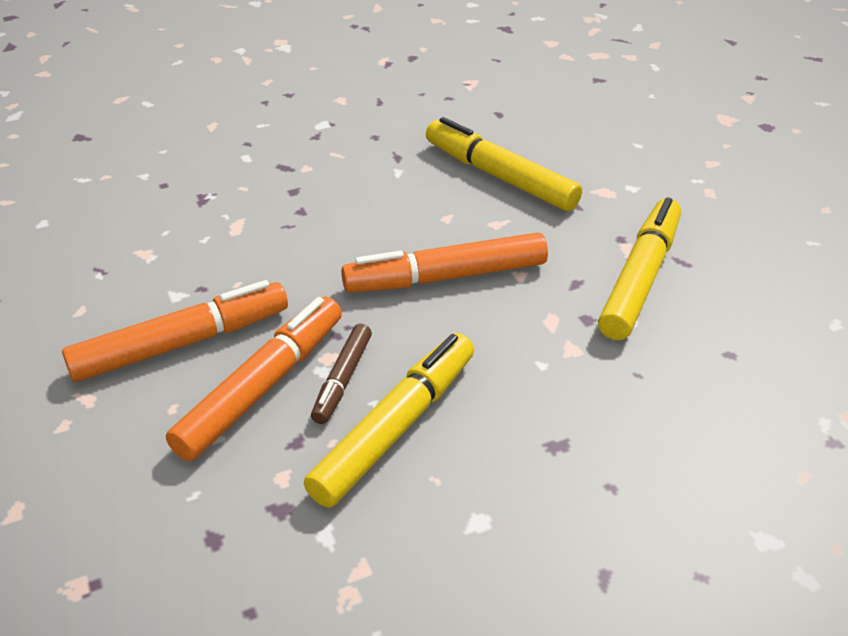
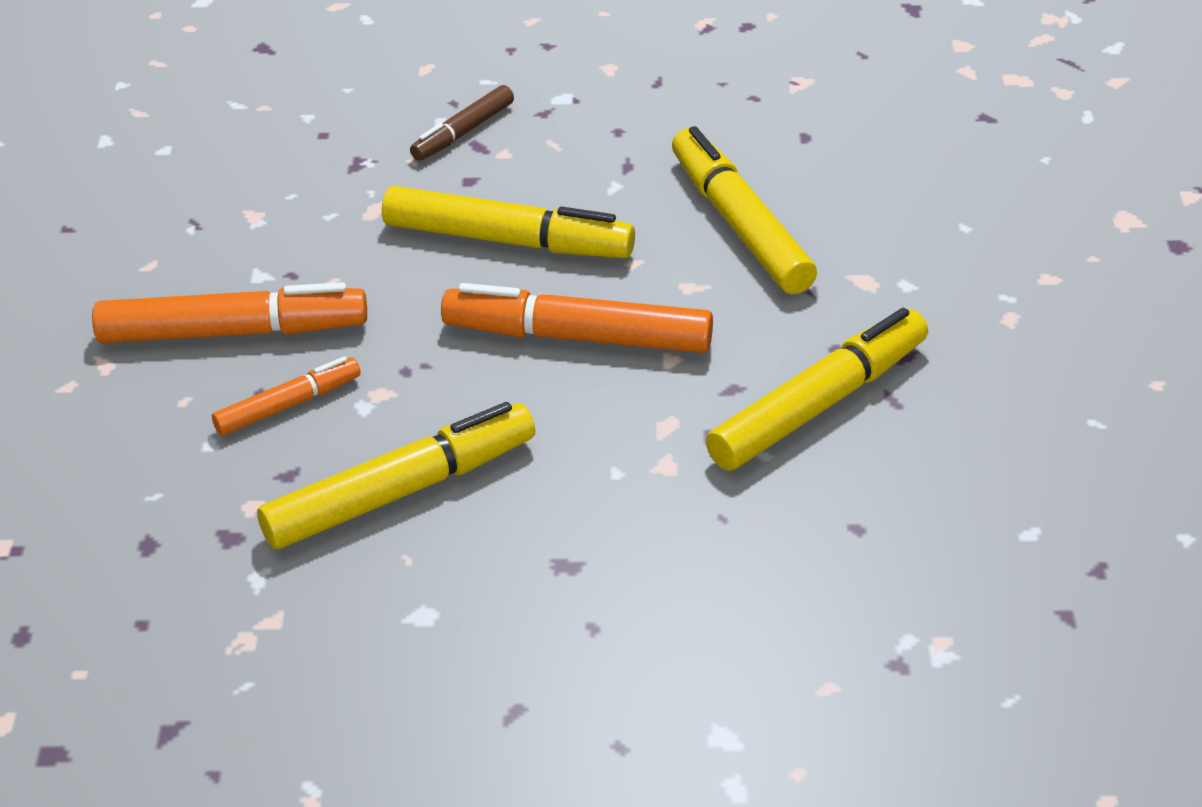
camera: 25 degrees right, 0 degrees up
orange marker [166,297,342,461] -> orange marker [212,356,361,435], size x0.56
brown marker [311,324,372,424] -> brown marker moved to [410,85,514,161]
none -> yellow marker [382,186,635,258]

